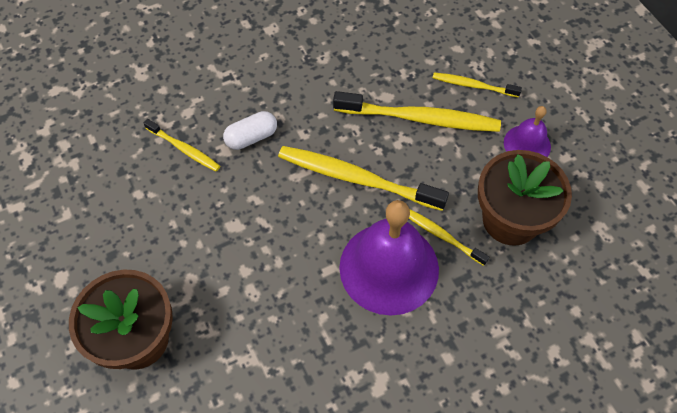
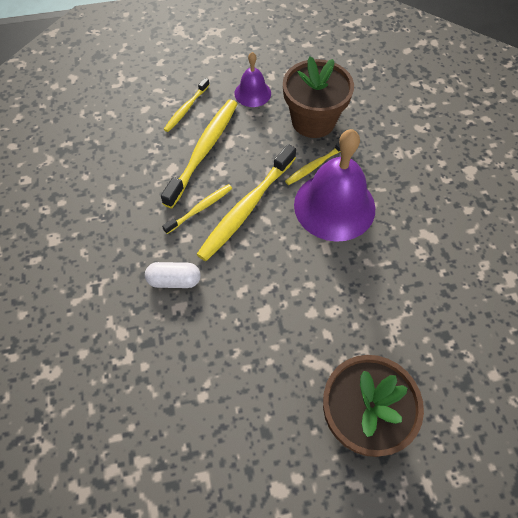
camera: 75 degrees left, 0 degrees up
yellow toothbrush [144,119,220,172] -> yellow toothbrush moved to [162,184,232,234]
white capsule [223,111,277,150] -> white capsule turned 75 degrees counterclockwise [145,262,201,288]

